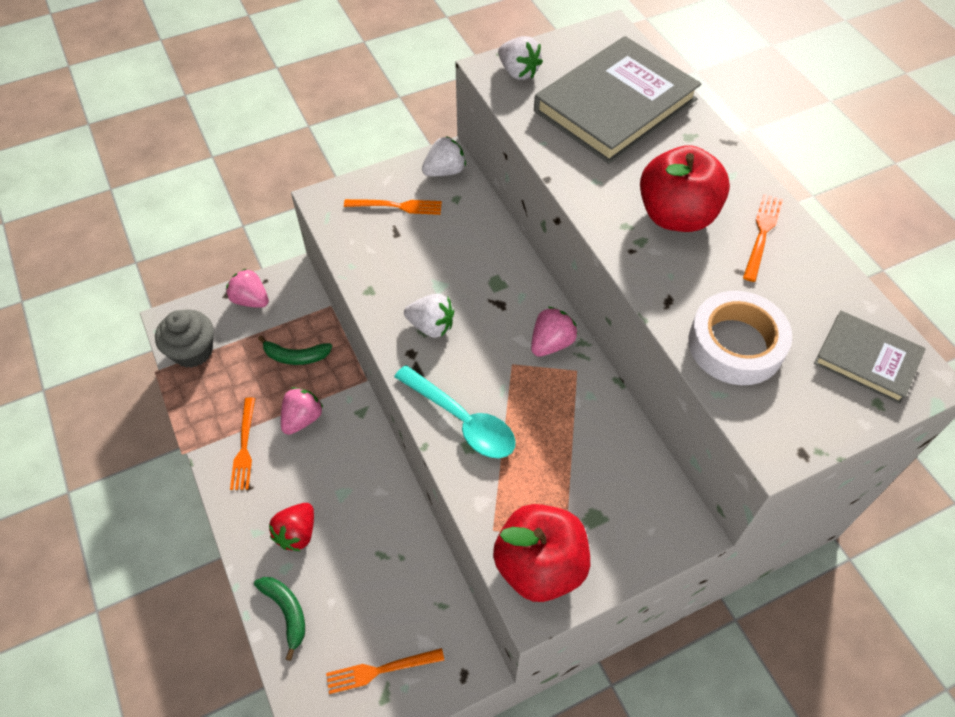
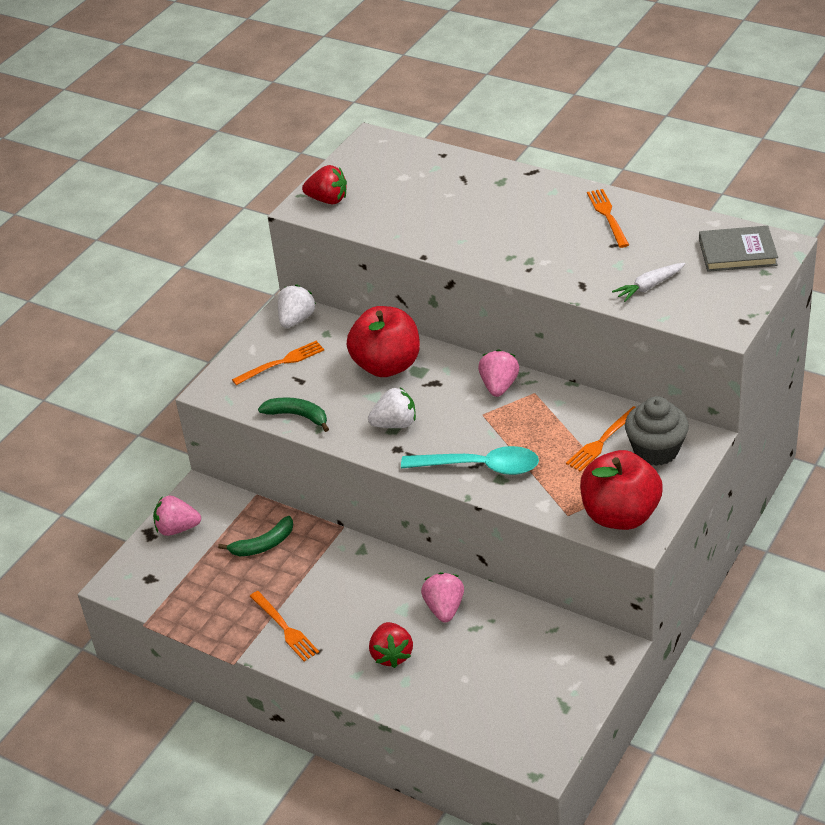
camera: 30 degrees left, 15 degrees down
grey cupcake [155,310,214,368] -> grey cupcake moved to [625,396,689,466]
green banana [254,577,305,661] -> green banana moved to [258,397,329,432]
pink strawberry [281,387,323,435] -> pink strawberry moved to [421,572,464,622]
orange fork [326,648,444,694] -> orange fork moved to [566,406,635,472]
white strawberry [498,36,543,80] -> red strawberry [302,165,347,204]
grey book [534,36,701,164] -> none
red apple [640,145,730,232] -> red apple moved to [347,306,420,377]
white tape [688,291,792,385] -> white carrot [612,263,685,302]

